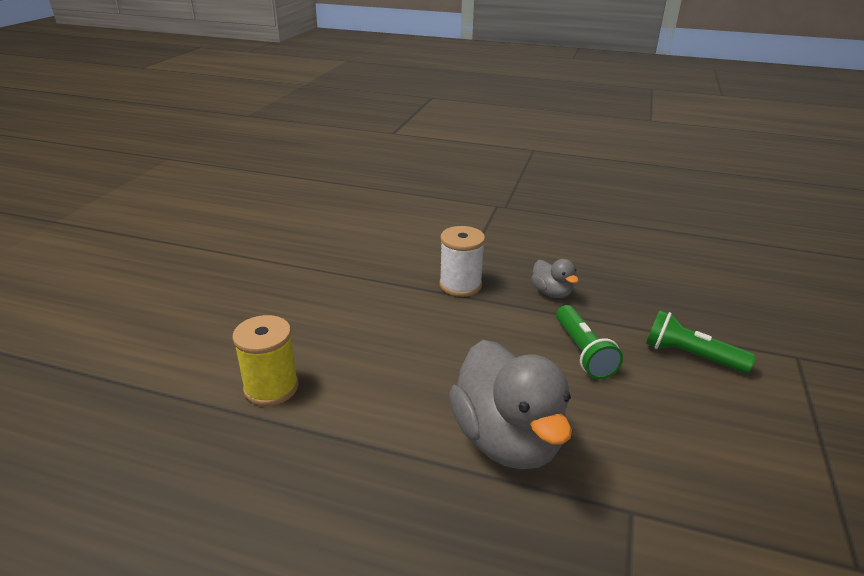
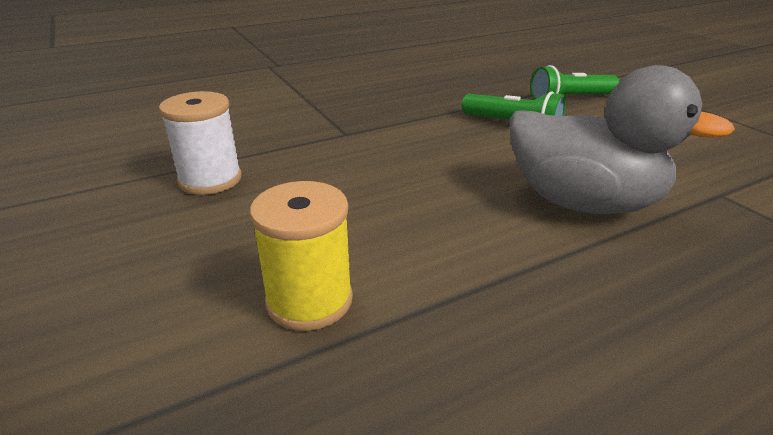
camera: 45 degrees left, 0 degrees up
white spool [439,226,485,297] -> white spool moved to [159,91,242,195]
grey duck [531,259,579,298] -> none

